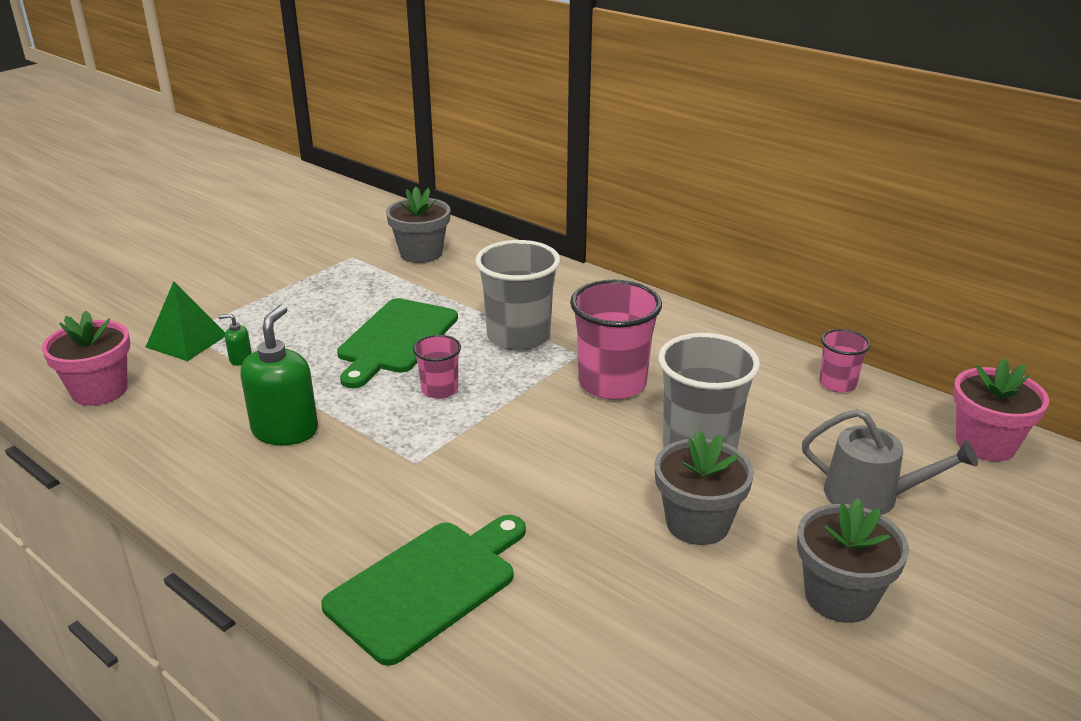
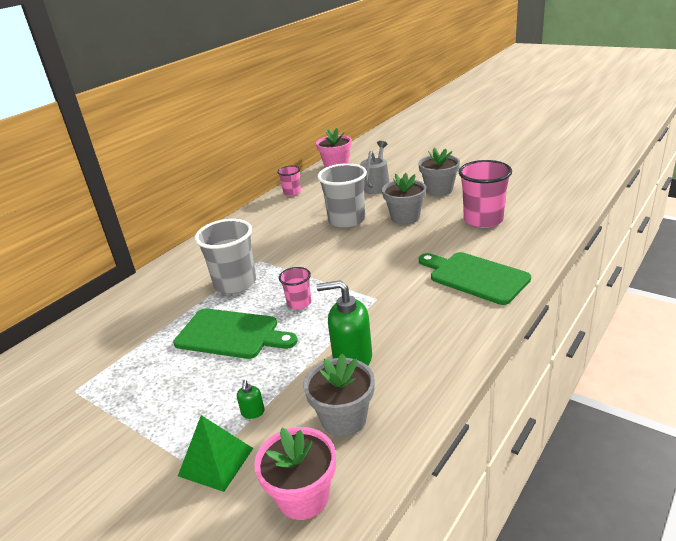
camera: 90 degrees left, 0 degrees up
grey flower pot [386,187,451,263] -> grey flower pot moved to [304,353,375,437]
pink cup [570,280,662,400] -> pink cup moved to [459,160,512,228]

